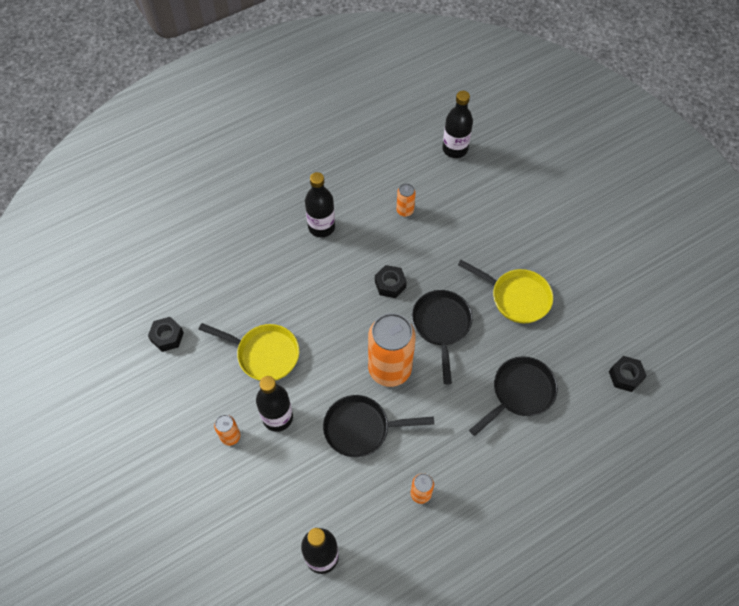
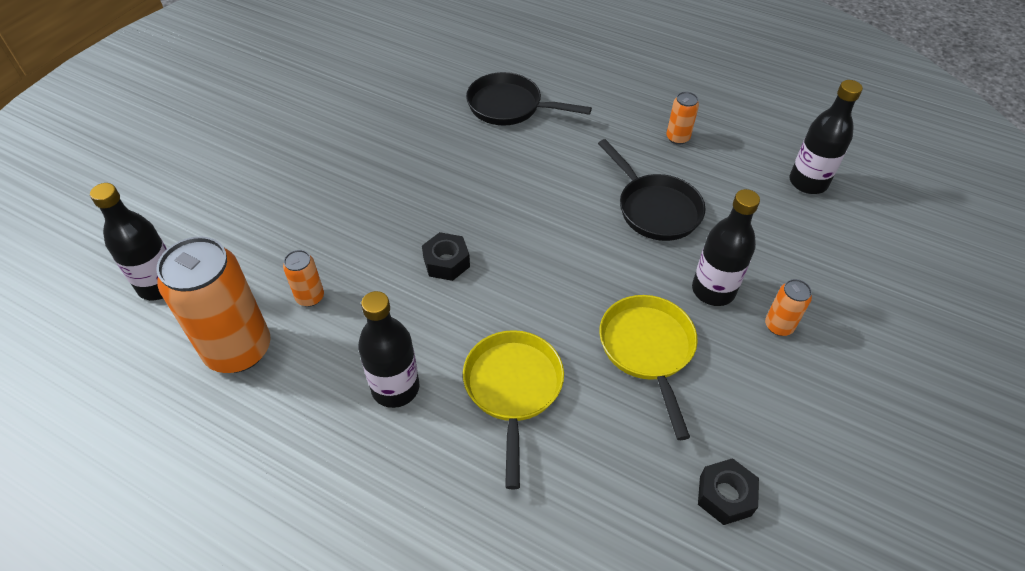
camera: 120 degrees left, 10 degrees down
orange can [368,313,416,387] -> orange can moved to [157,237,270,373]
black pan [412,290,472,384] -> none
yellow pan [458,260,553,323] -> yellow pan moved to [463,330,564,489]
black nut [609,356,647,392] -> none

